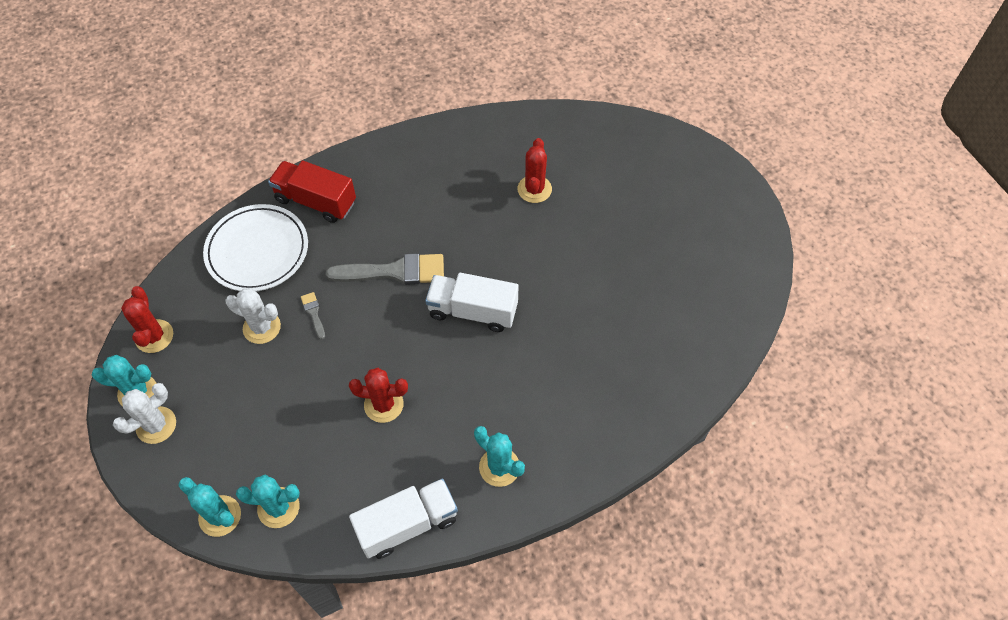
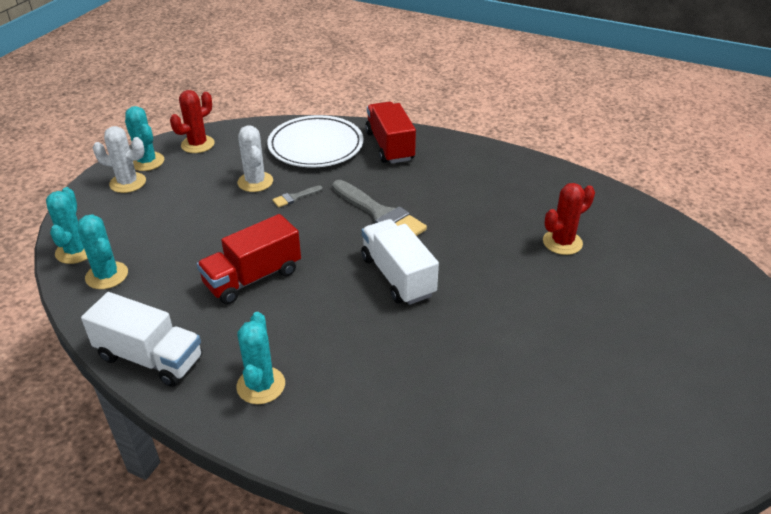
camera: 50 degrees right, 20 degrees down
grey brush [301,292,325,339] -> grey brush turned 150 degrees counterclockwise [272,185,323,207]
red cactus [349,368,408,423] -> red truck [197,214,301,304]

